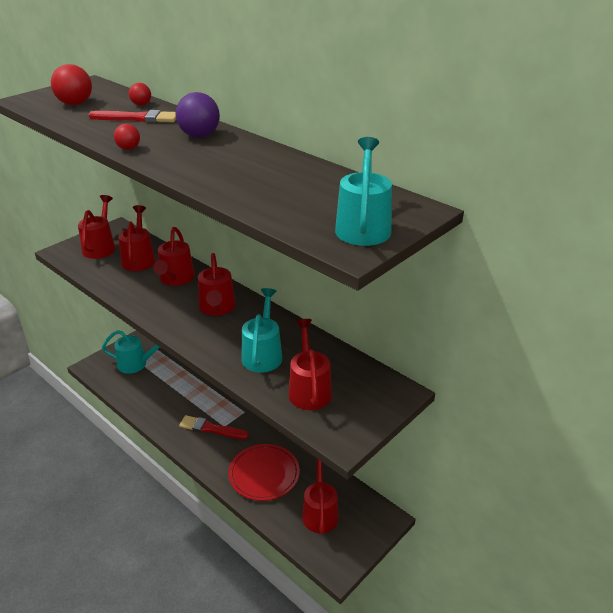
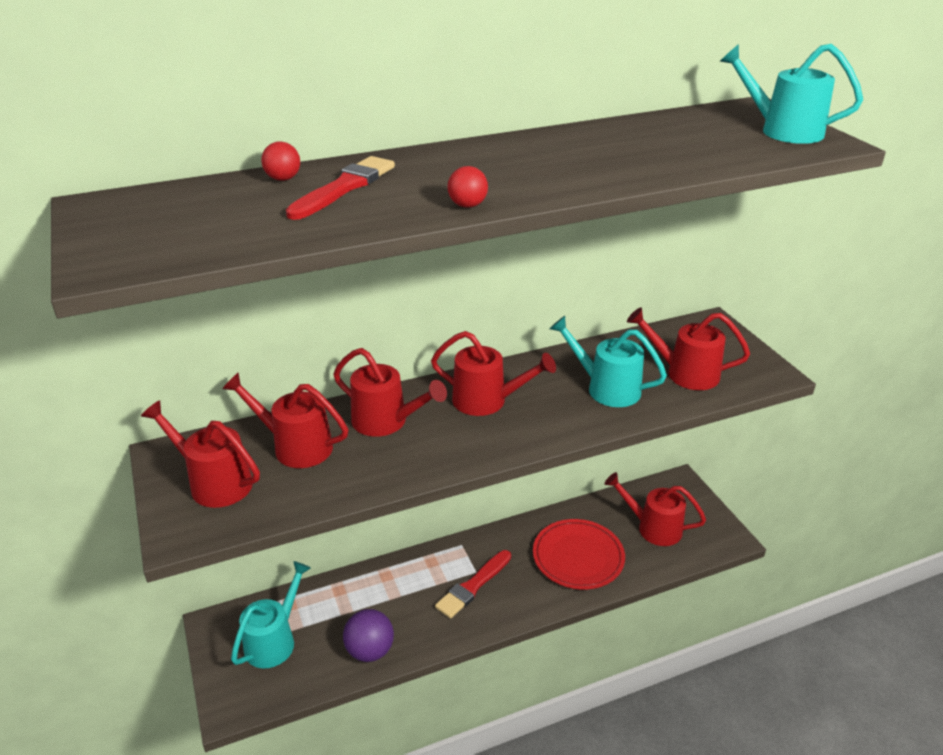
camera: 65 degrees left, 0 degrees up
red ball [51,64,92,105] -> none
purple ball [176,92,220,138] -> purple ball moved to [343,609,394,662]

